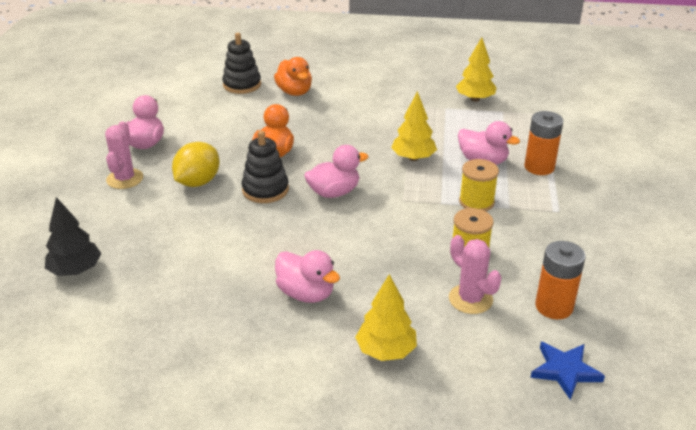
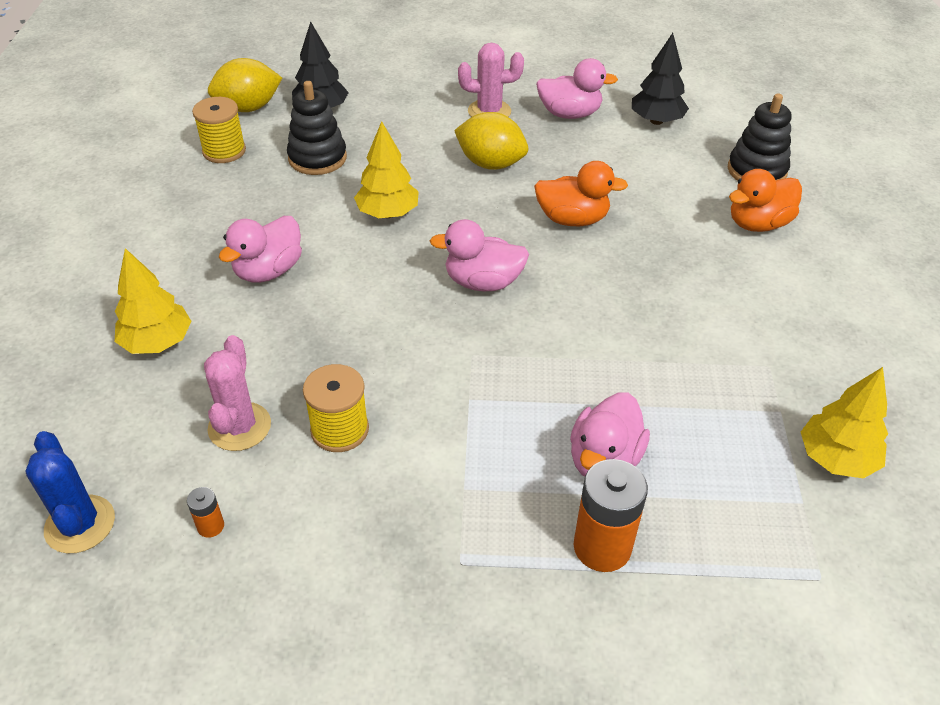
camera: 85 degrees right, 10 degrees up
black stacking toy [242,131,289,203] -> black stacking toy moved to [287,81,347,175]
pink duck [304,145,368,198] -> pink duck turned 120 degrees clockwise [430,219,529,291]
yellow tree [391,91,437,161] -> yellow tree moved to [354,121,419,218]
pink cactus [449,235,501,314] -> pink cactus turned 45 degrees counterclockwise [204,335,271,451]
yellow spool [459,159,499,211] -> yellow spool moved to [192,97,246,163]
blue star [530,342,605,400] -> blue cactus [25,431,115,554]
orange battery [535,241,586,319] -> orange battery [187,487,224,538], size x0.46
none -> yellow lemon [208,58,282,112]
none -> black tree [632,33,689,125]

